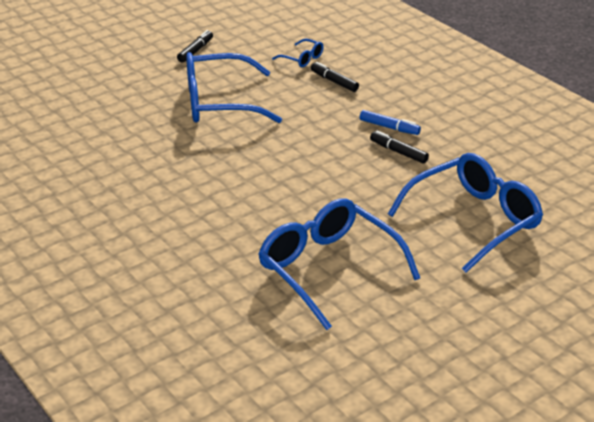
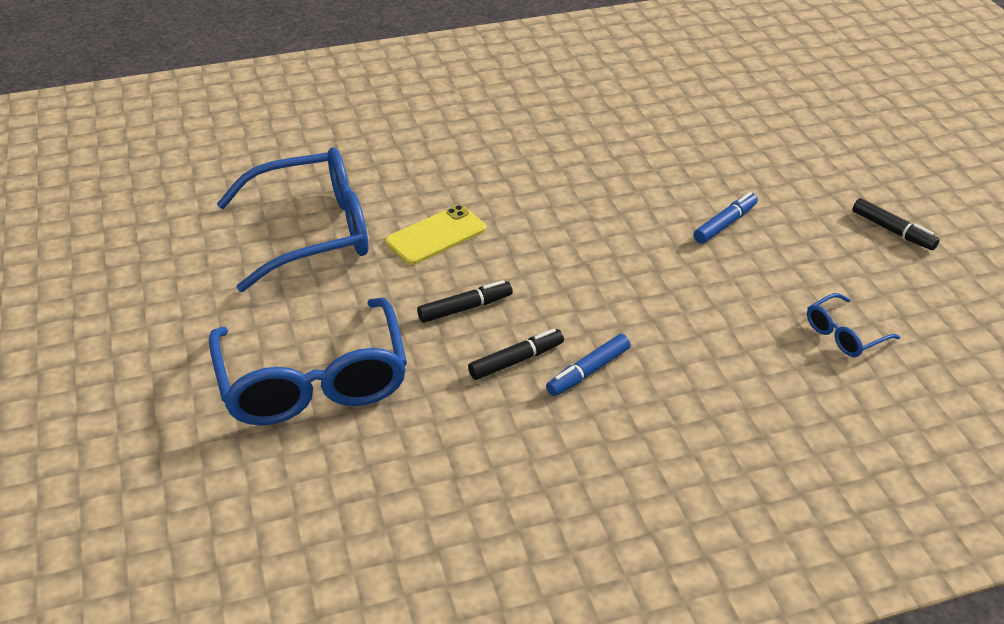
camera: 110 degrees right, 5 degrees up
blue glasses [186,52,282,123] -> blue marker [694,192,758,244]
black marker [311,62,359,92] -> black marker moved to [417,280,513,323]
none -> yellow phone [385,205,486,265]

